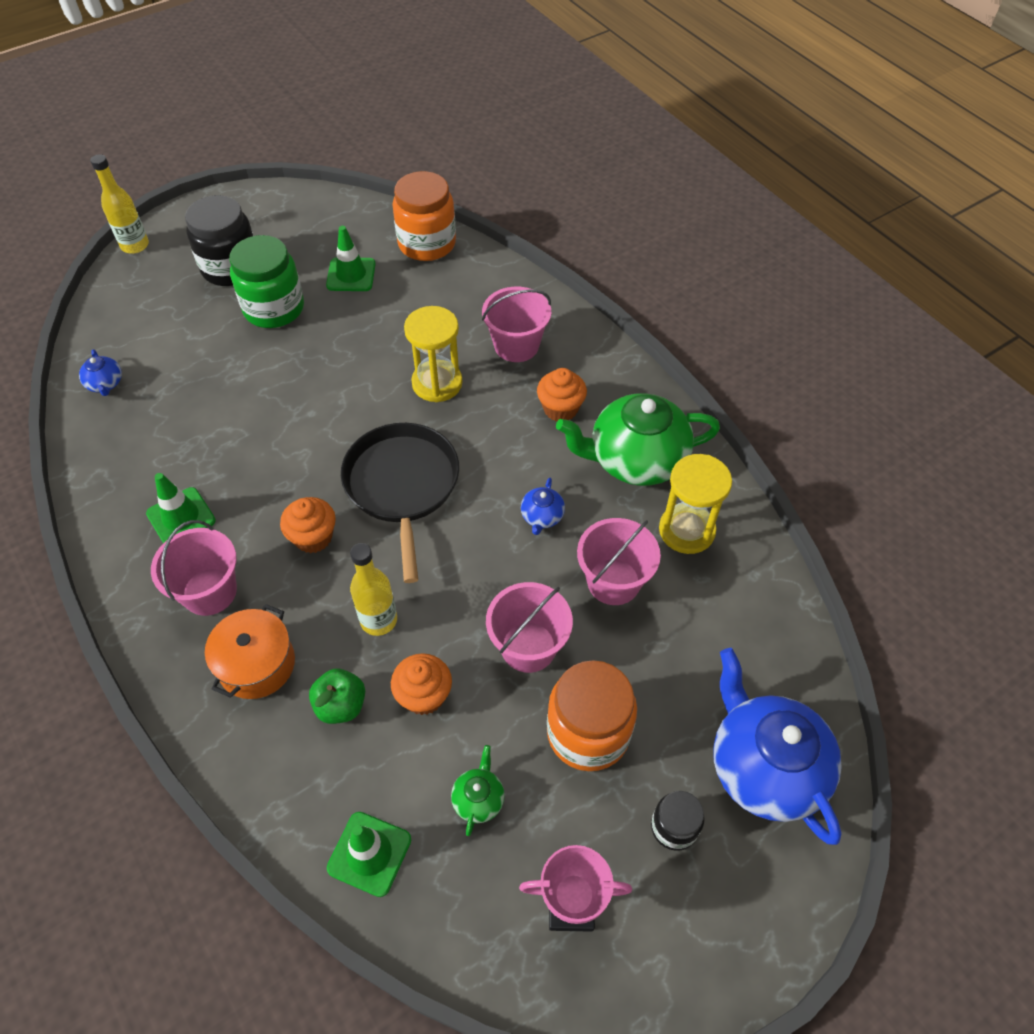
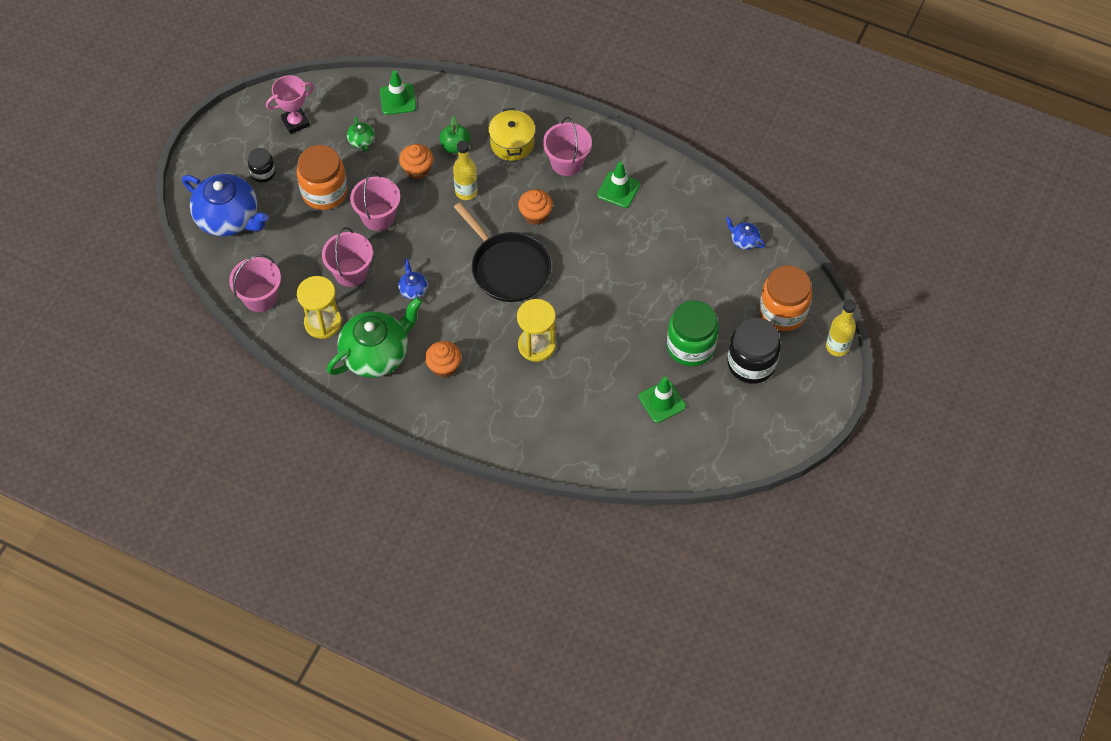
camera: 150 degrees right, 5 degrees up
orange pot [205,604,295,699] -> yellow pot [488,108,535,161]
orange jar [393,171,456,261] -> orange jar moved to [759,266,812,331]
pink bucket [482,287,551,362] -> pink bucket moved to [229,254,281,312]

